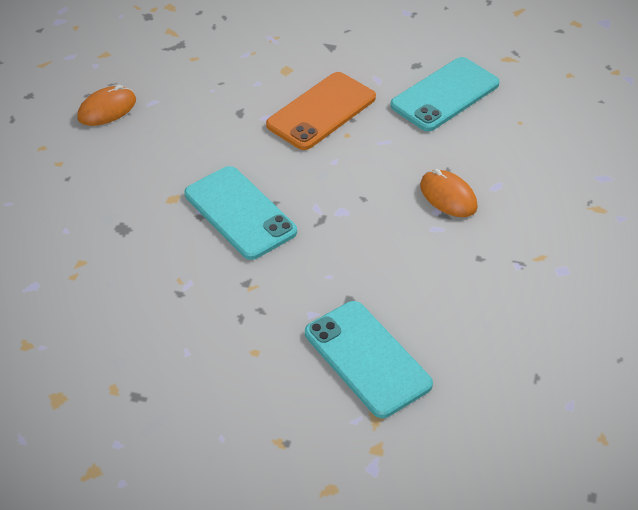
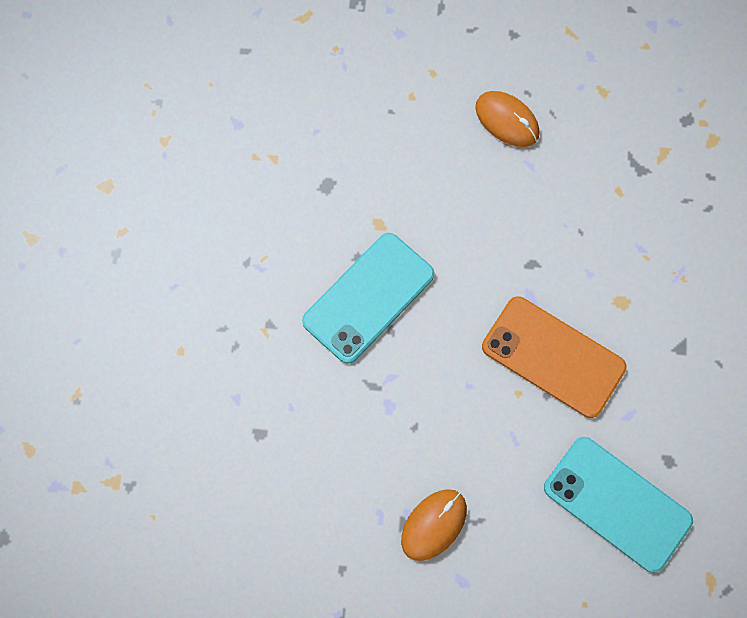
camera: 80 degrees right, 25 degrees up
turquoise phone [305,301,433,418] -> none

